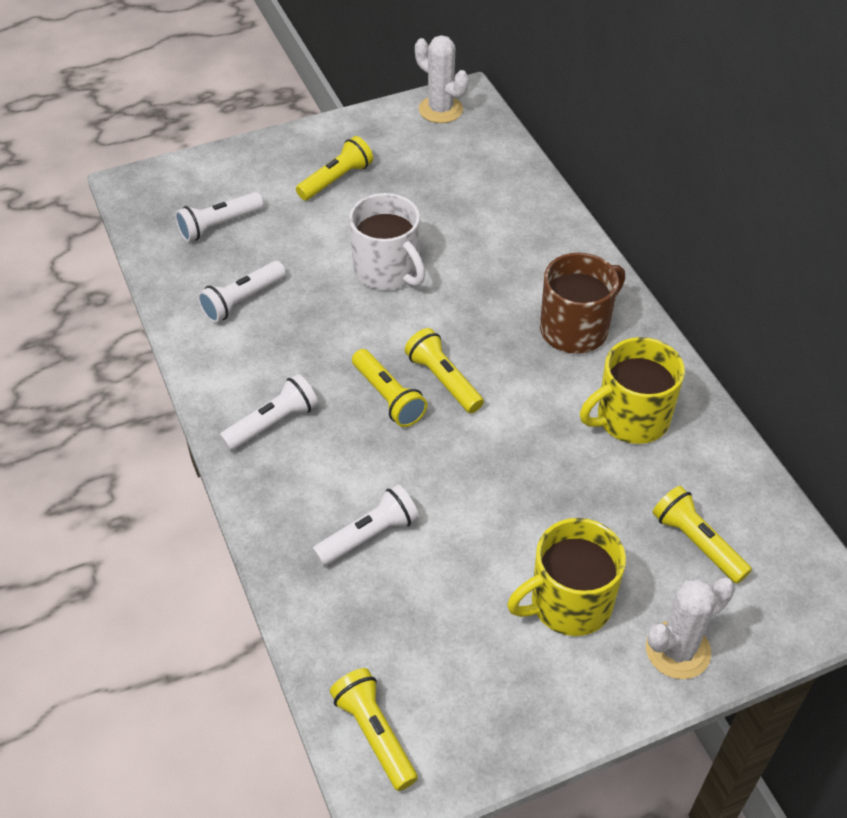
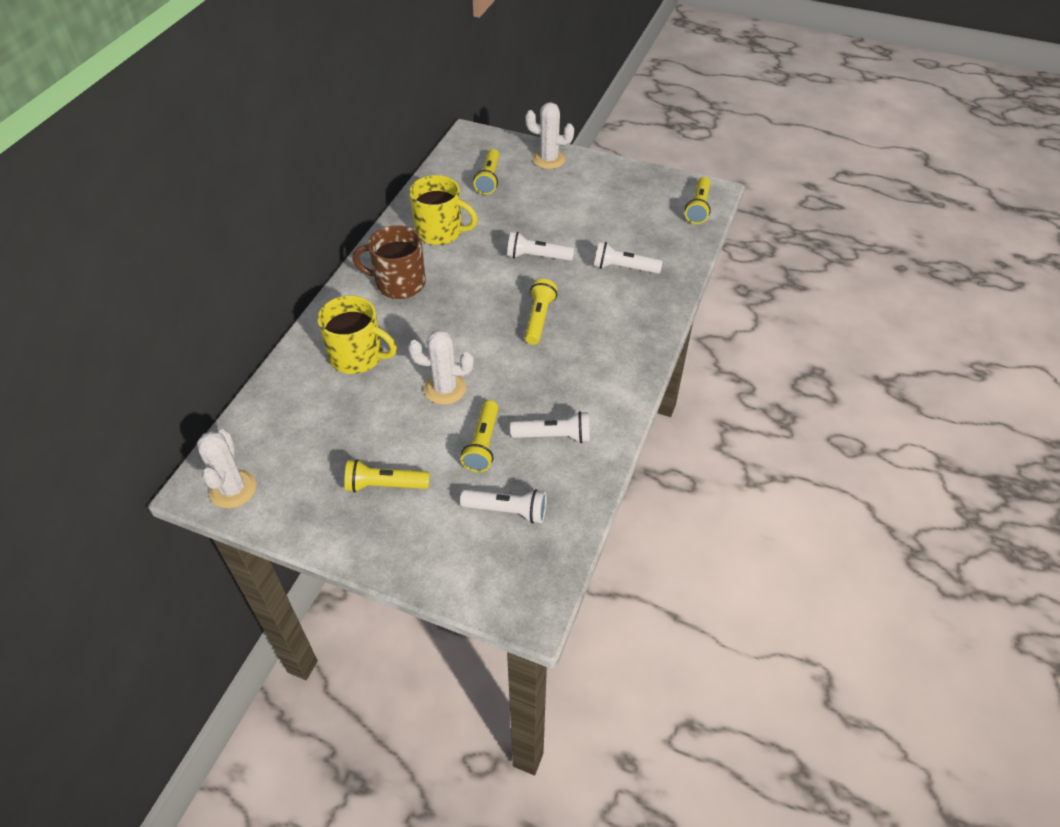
camera: 135 degrees left, 0 degrees up
white flashlight [220,374,318,451] -> white flashlight moved to [507,232,574,261]
white mug [349,193,426,290] -> white cactus [408,330,474,405]
yellow flashlight [405,328,484,413] -> yellow flashlight moved to [461,400,499,472]
yellow mug [507,518,626,636] -> yellow mug moved to [317,295,397,374]

